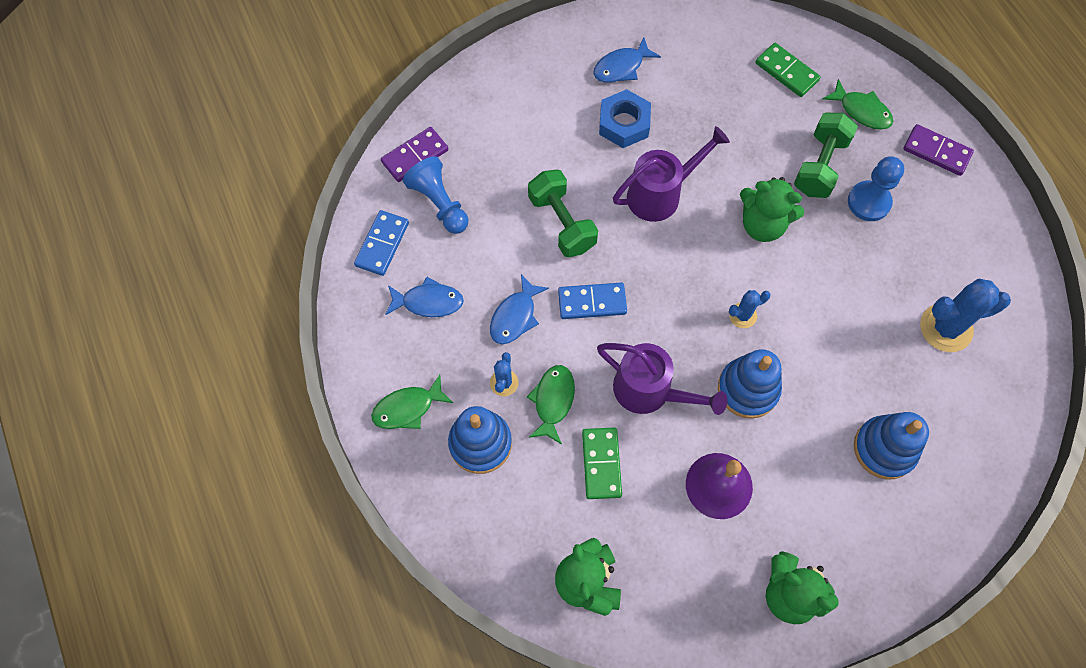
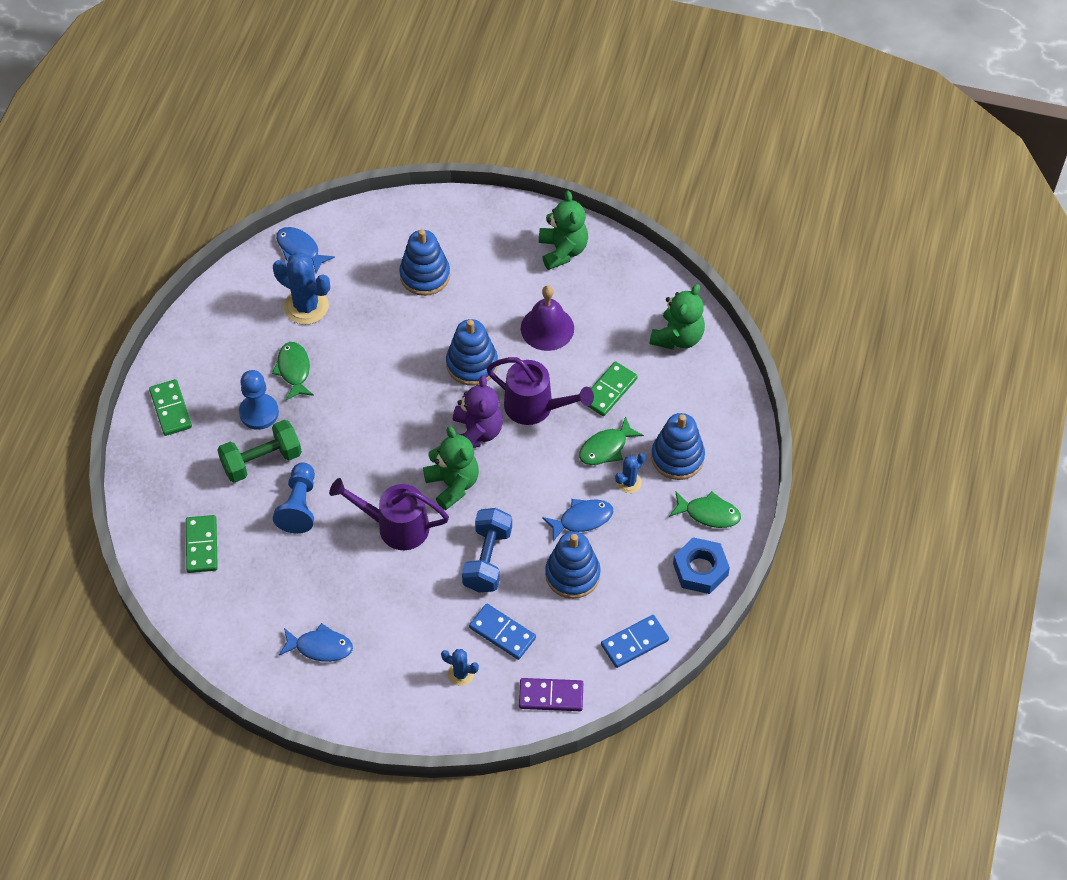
camera: 140 degrees left, 10 degrees down
blue fish [385,277,464,317] -> blue fish moved to [276,227,335,273]
blue pawn [403,157,468,234] -> blue pawn moved to [273,463,315,534]
green dumbbell [528,169,598,257] -> blue dumbbell [462,508,512,593]
blue domino [558,282,627,319] -> blue domino moved to [469,604,536,660]
purple watering can [597,343,728,415] -> purple watering can turned 135 degrees clockwise [486,357,594,425]
blue nut [599,89,651,148] -> blue nut moved to [673,537,730,594]
blue cactus [729,290,771,328] -> blue cactus moved to [441,649,479,686]
green teddy bear [740,177,805,242] -> green teddy bear moved to [423,426,479,510]
green fish [823,79,893,130] -> green fish moved to [272,342,314,400]
purple domino [903,124,974,176] -> green domino [149,379,192,436]
none -> purple teddy bear [453,375,503,448]
none -> blue stacking toy [545,531,601,599]

